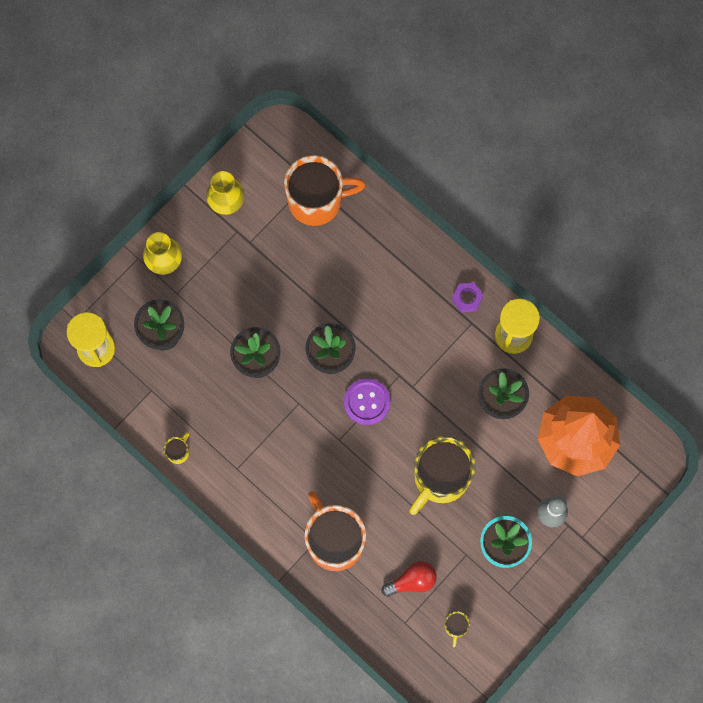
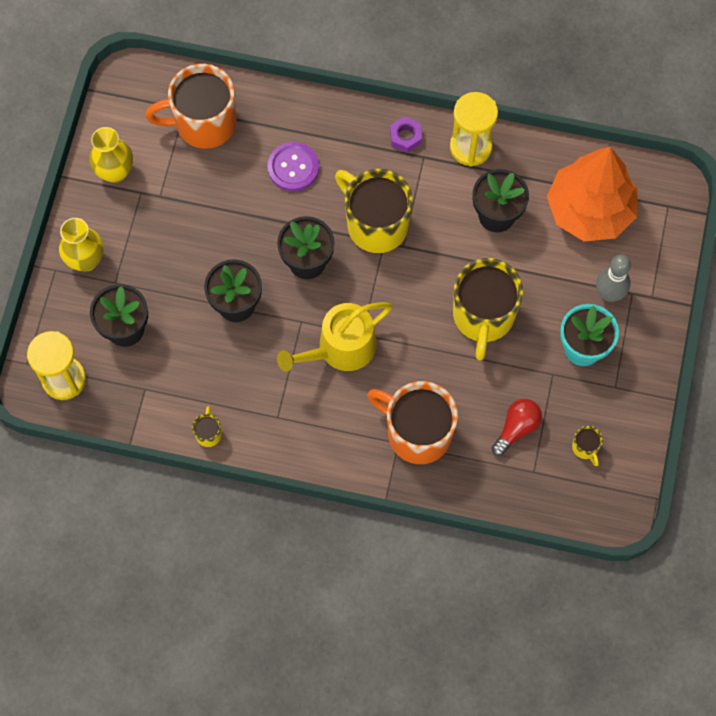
camera: 30 degrees left, 5 degrees down
orange mug [284,155,366,226] -> orange mug turned 150 degrees counterclockwise [145,64,236,149]
purple button [344,378,391,425] -> purple button moved to [267,142,319,191]
none -> yellow watering can [277,302,393,372]
none -> yellow mug [335,169,413,253]

